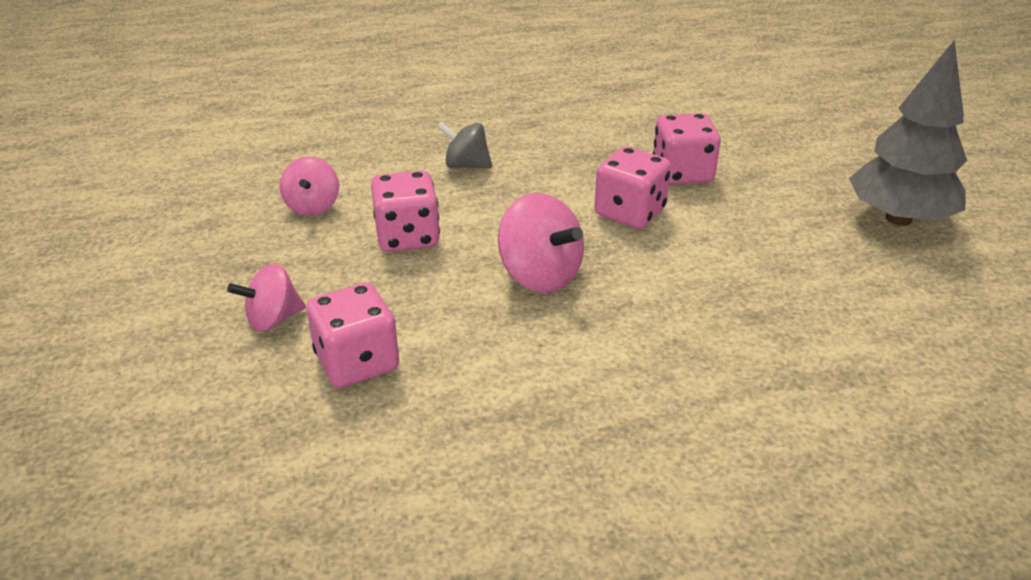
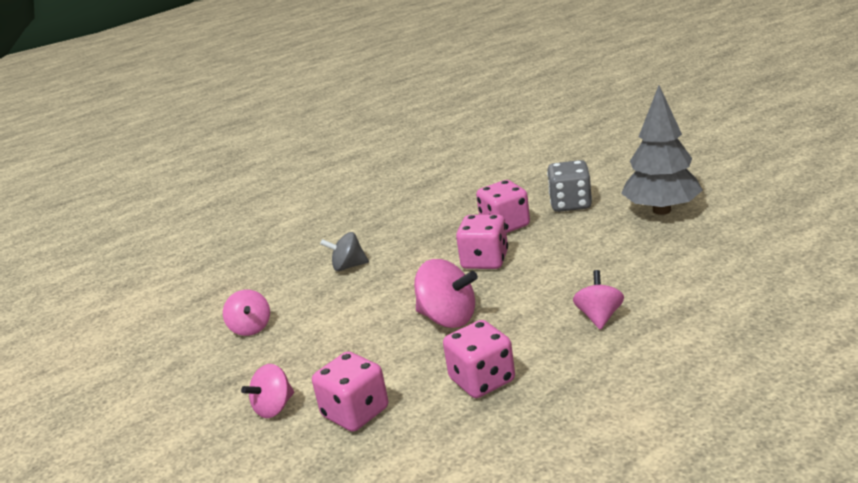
camera: 15 degrees left, 10 degrees down
pink dice [371,170,440,252] -> pink dice moved to [443,320,515,398]
none -> grey dice [547,160,592,212]
none -> pink spinning top [573,270,624,330]

